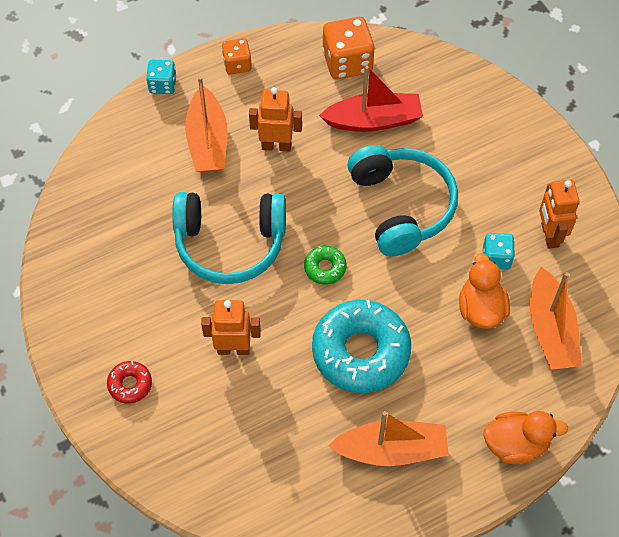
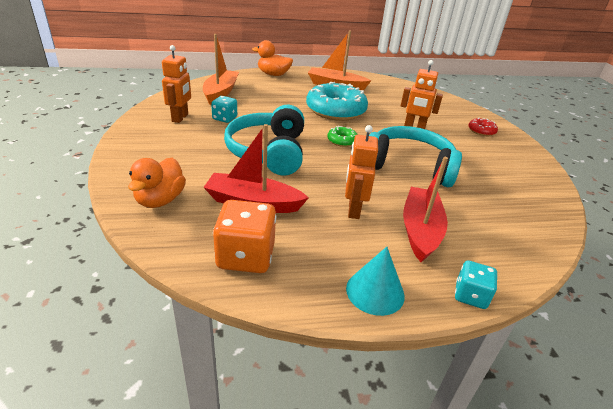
camera: 165 degrees left, 25 degrees down
orange boat [185,77,228,173] -> red boat [403,157,448,262]
orange dice [222,38,252,75] -> turquoise cone [346,247,405,316]
orange robot [249,87,302,152] -> orange robot turned 75 degrees clockwise [345,125,378,219]
orange duck [459,253,510,329] -> orange duck moved to [128,158,186,208]

